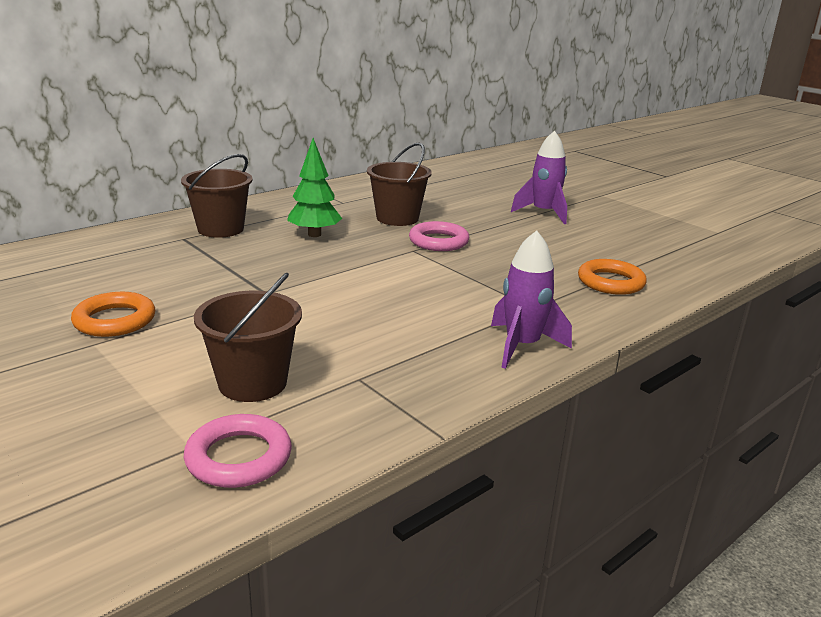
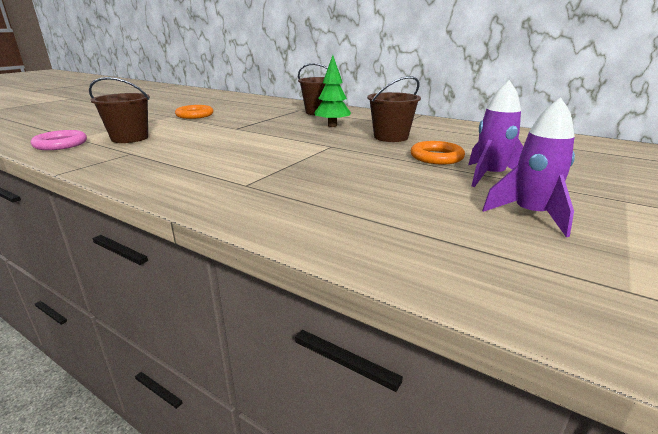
camera: 75 degrees right, 0 degrees up
pink ring [409,221,469,251] -> none
purple rocket [491,230,572,369] -> purple rocket moved to [482,97,575,237]
orange ring [578,259,647,295] -> orange ring moved to [411,141,465,165]

